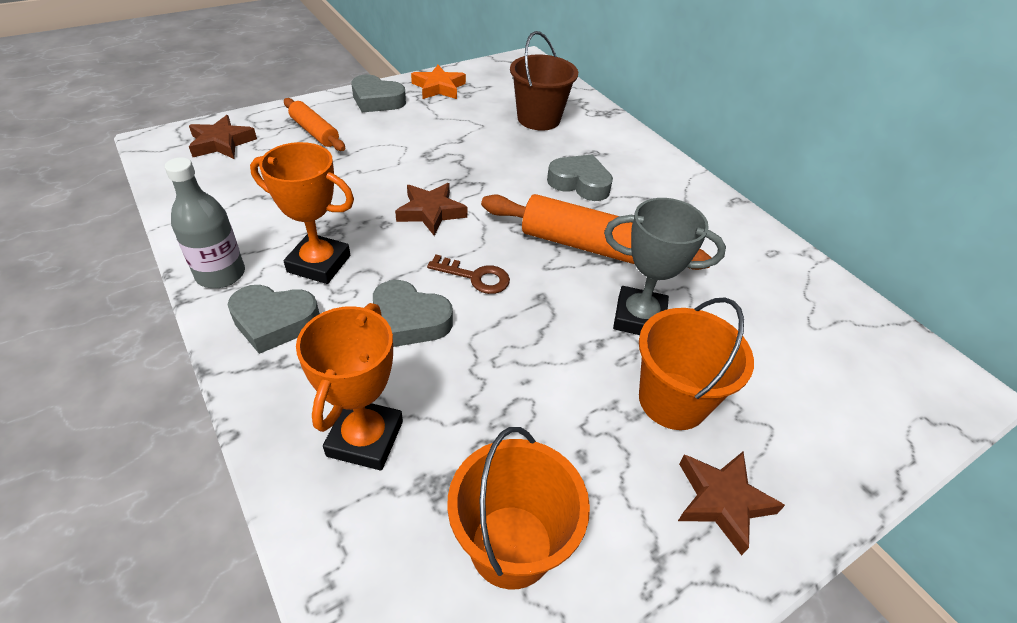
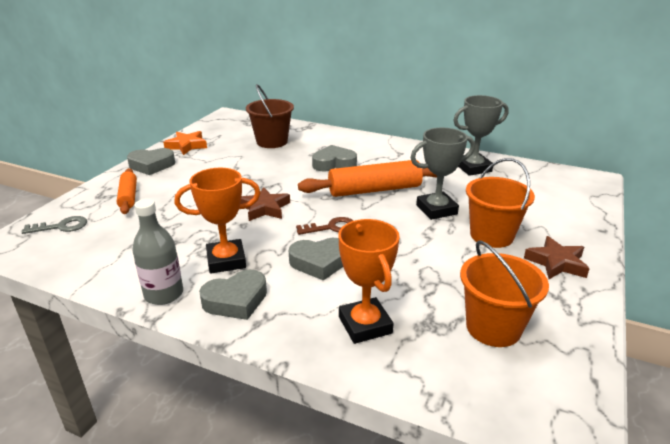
camera: 30 degrees left, 15 degrees down
brown star [189,115,257,159] -> grey key [22,216,87,234]
orange rolling pin [284,98,345,151] -> orange rolling pin turned 60 degrees clockwise [117,168,137,214]
none -> grey trophy [453,95,509,176]

